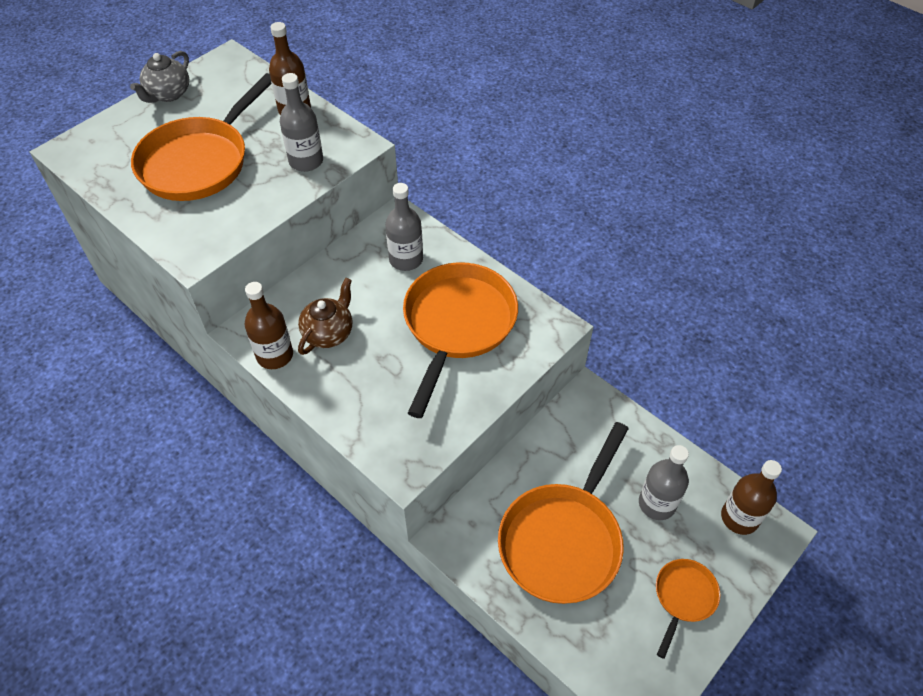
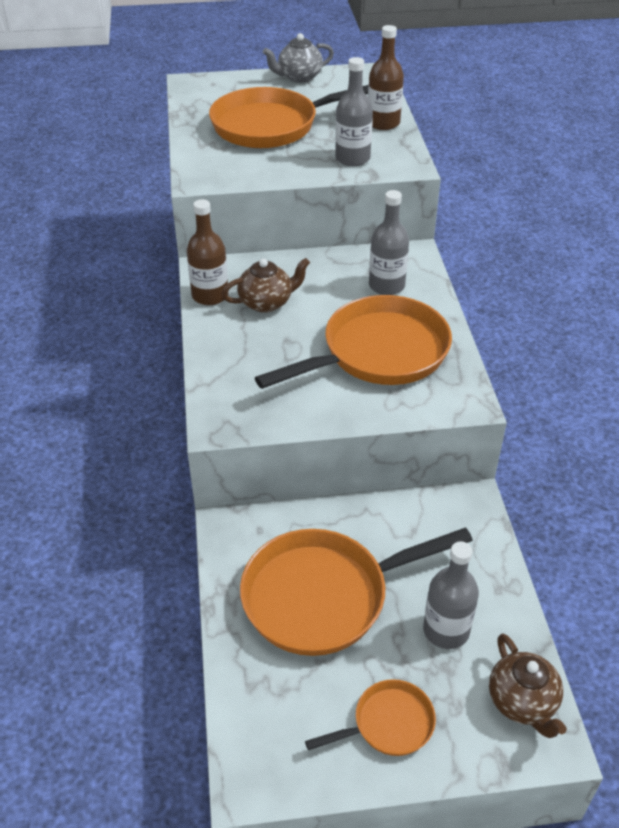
camera: 40 degrees right, 10 degrees down
brown bottle [721,460,782,535] -> brown teapot [489,633,567,738]

